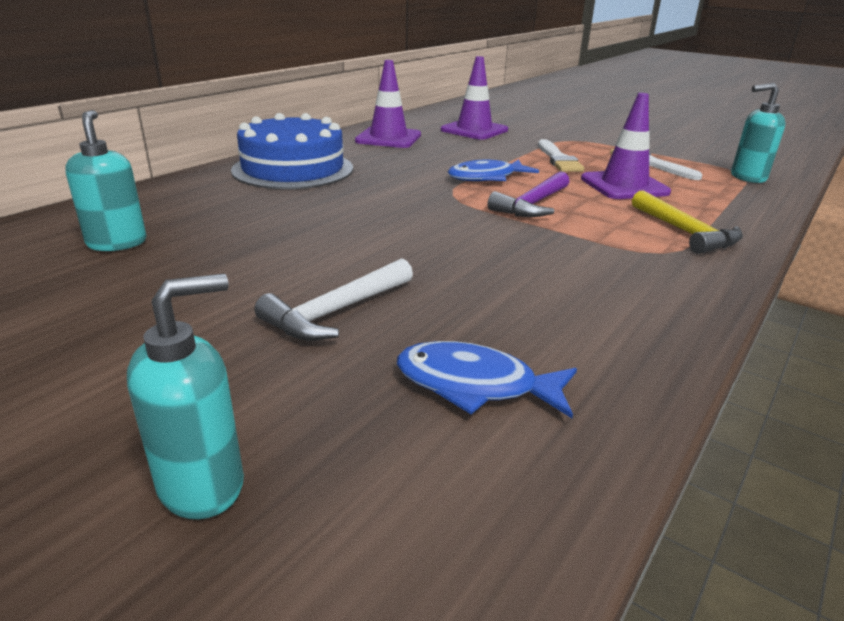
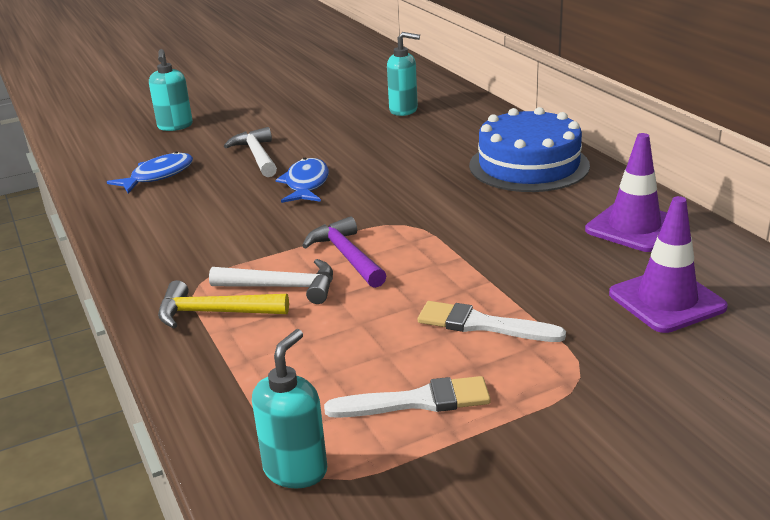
camera: 120 degrees right, 0 degrees up
blue fish [448,159,539,181] -> blue fish moved to [275,158,329,203]
purple traffic cone [581,93,671,199] -> none
none -> white hammer [209,259,333,304]

